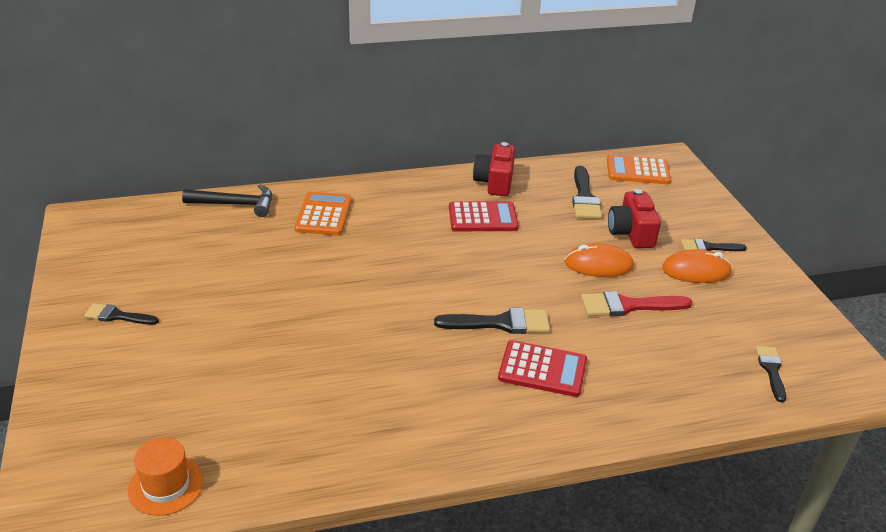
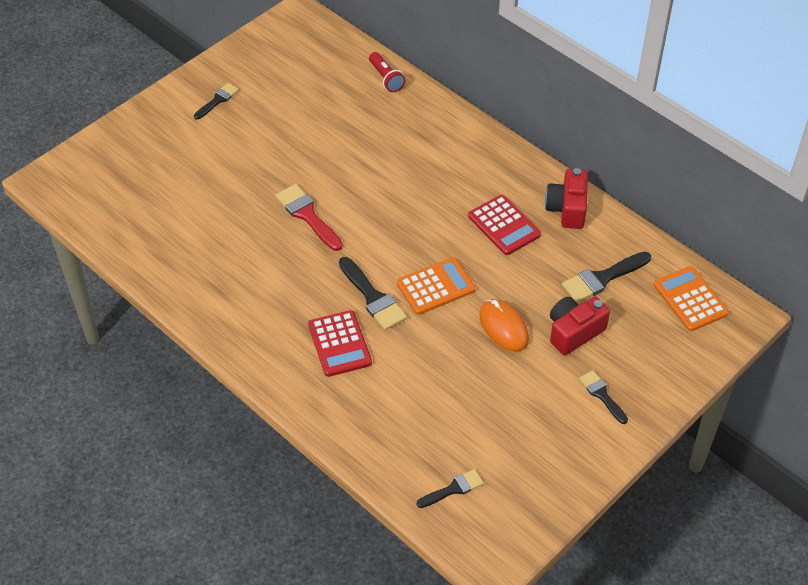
camera: 60 degrees right, 15 degrees up
black brush [84,303,159,325] -> black brush turned 60 degrees clockwise [194,83,239,120]
orange hat [128,437,204,516] -> none
black hammer [182,184,272,217] -> red flashlight [369,52,405,92]
orange calculator [294,192,352,235] -> orange calculator moved to [397,257,475,315]
red camera [473,142,515,196] -> red camera turned 60 degrees counterclockwise [545,168,588,229]
red brush [581,291,692,316] -> red brush moved to [275,184,343,251]
orange mouse [662,249,732,283] -> none

